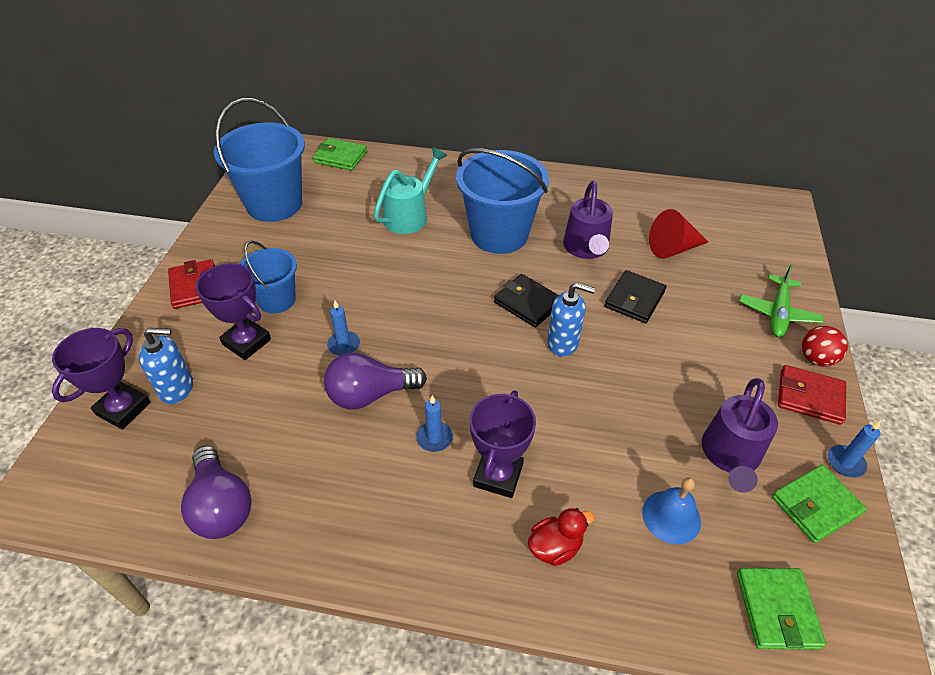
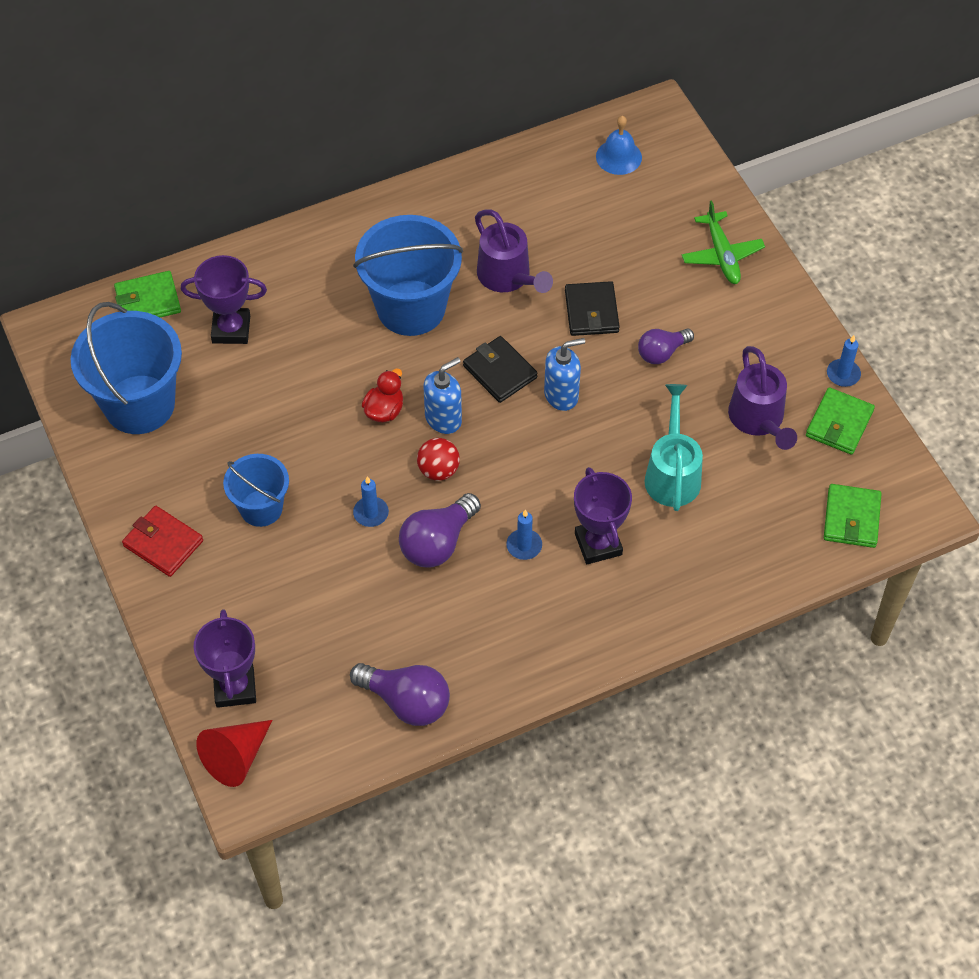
camera: 35 degrees left, 10 degrees up
blue soap dispenser [139,328,193,404] -> blue soap dispenser moved to [424,357,462,434]
purple trophy [196,263,271,360] -> purple trophy moved to [181,255,267,344]
turquoise watering can [374,147,447,234] -> turquoise watering can moved to [645,384,703,511]
black wallet [494,274,558,328] -> black wallet turned 45 degrees clockwise [463,336,538,403]
red duck [528,508,595,566] -> red duck moved to [362,369,403,422]
blue bell [642,477,701,544] -> blue bell moved to [596,116,642,175]
red cone [649,209,708,259] -> red cone moved to [196,720,273,787]
green wallet [737,568,826,649] -> green wallet turned 45 degrees clockwise [824,484,882,548]
red wallet [778,365,846,425] -> none
red ball [802,326,848,367] -> red ball moved to [417,438,460,481]
none -> purple light bulb [638,328,694,364]

